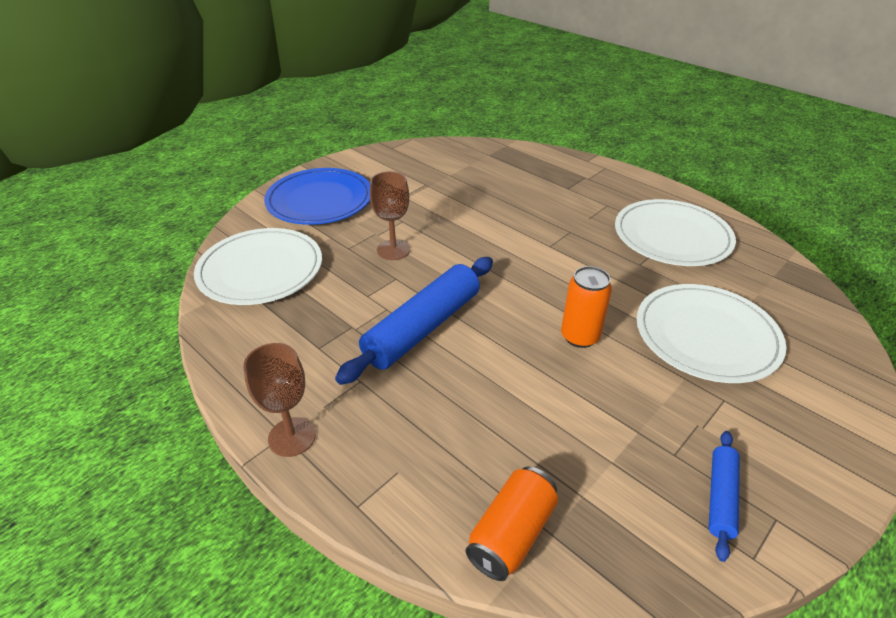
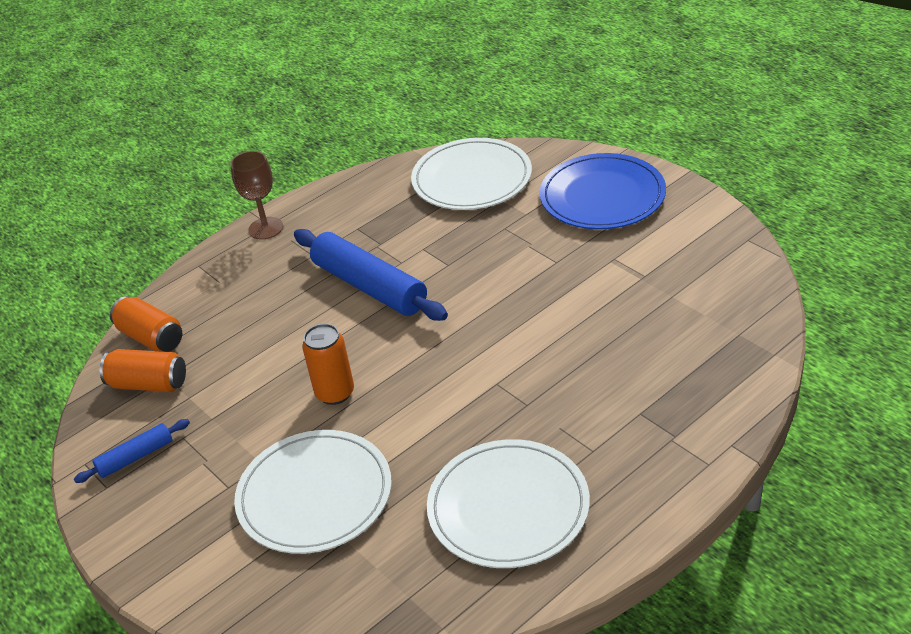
camera: 100 degrees right, 0 degrees up
brown goblet [370,171,410,260] -> none
blue rolling pin [709,431,740,562] -> blue rolling pin turned 60 degrees counterclockwise [74,419,190,483]
none -> orange can [100,349,186,392]

